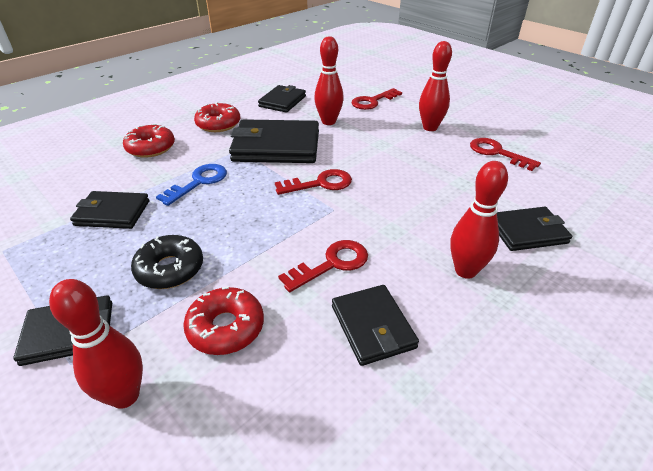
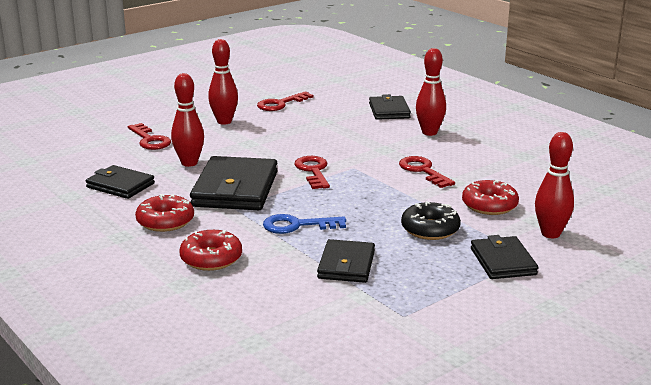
camera: 85 degrees left, 15 degrees down
blue key [156,164,227,206] -> blue key turned 45 degrees counterclockwise [263,214,346,234]
black wallet [332,285,419,366] -> none

